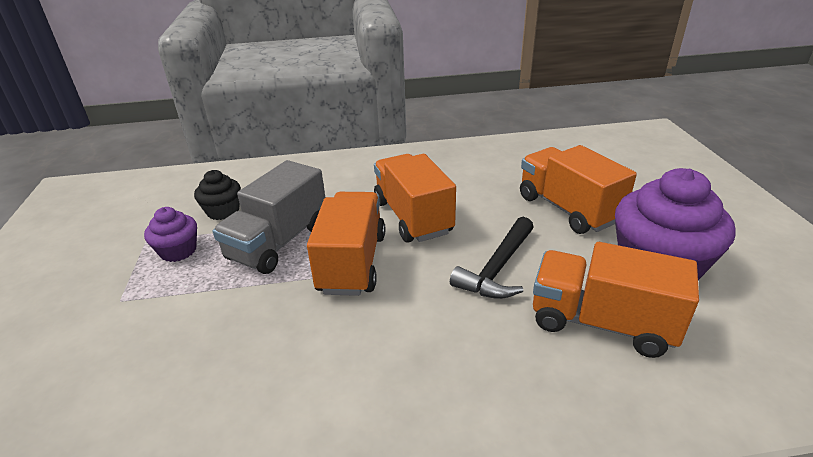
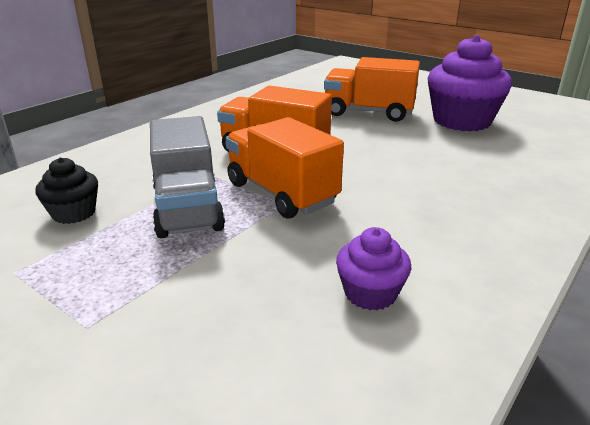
camera: 45 degrees left, 5 degrees down
purple cupcake [144,207,197,262] -> purple cupcake moved to [336,227,411,310]
black hammer [450,217,534,299] -> none
orange truck [533,242,699,358] -> none

